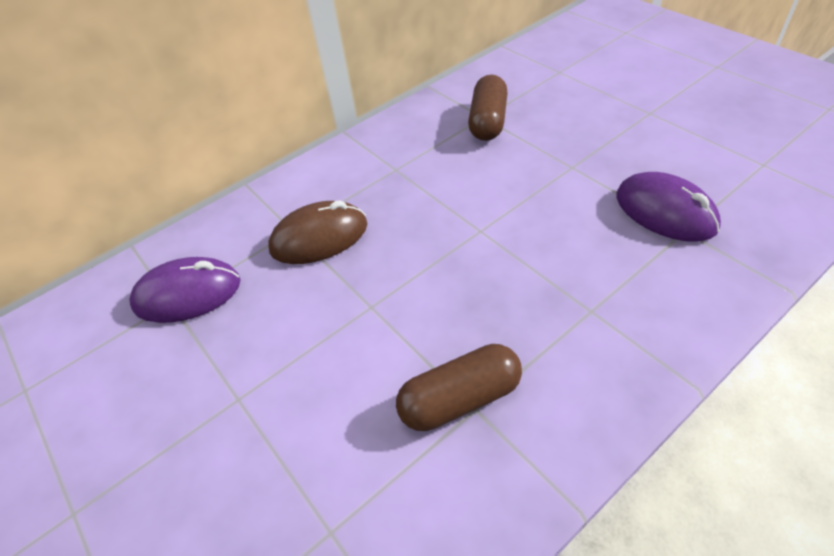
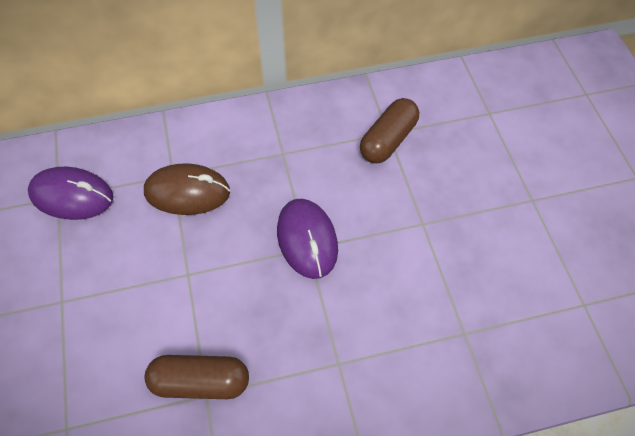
camera: 20 degrees right, 10 degrees up
purple mouse [616,172,721,242] -> purple mouse moved to [277,199,338,279]

